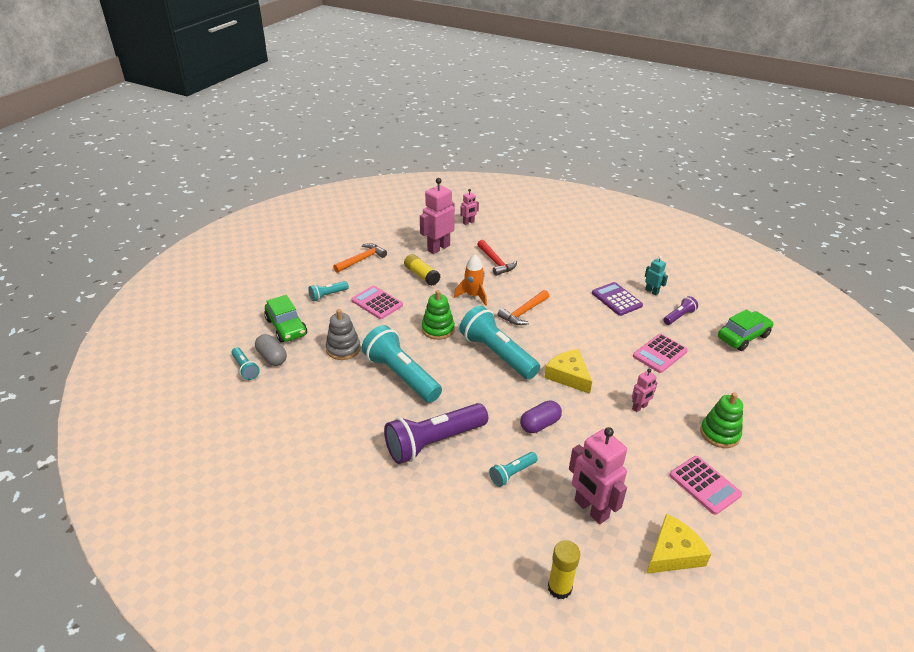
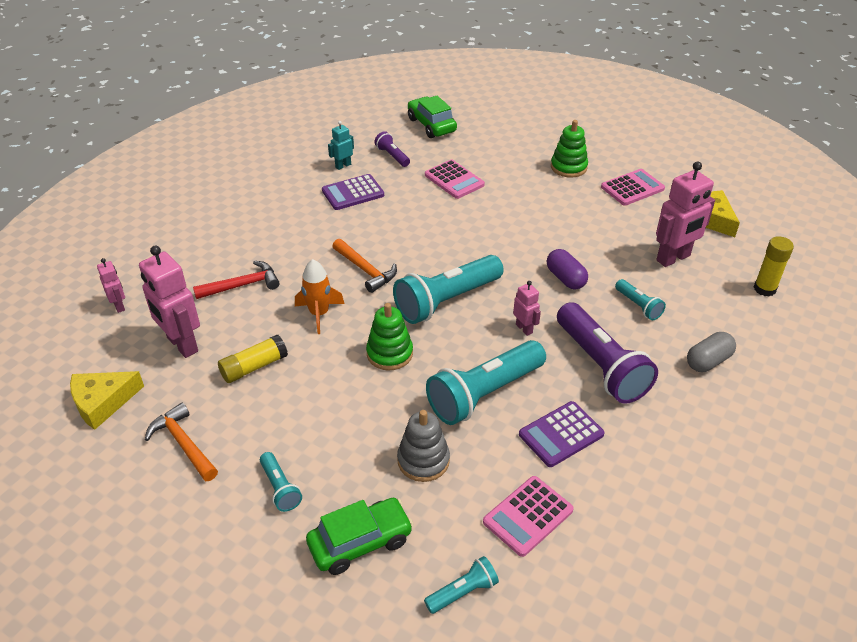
camera: 85 degrees left, 5 degrees up
grey capsule [255,334,287,366] -> grey capsule moved to [687,332,736,372]
pink calculator [351,286,403,319] -> pink calculator moved to [483,476,574,557]
yellow cheese [544,349,592,394] -> yellow cheese moved to [70,371,144,430]
pink robot [632,369,657,412] -> pink robot moved to [513,281,541,336]
none -> purple calculator [519,401,605,467]

